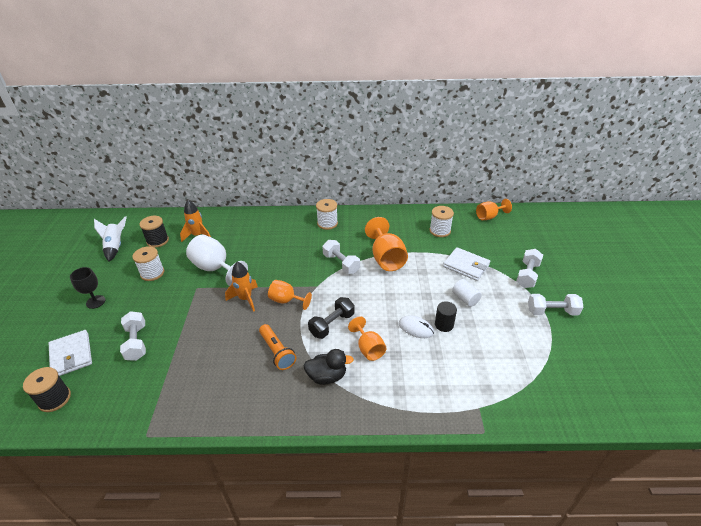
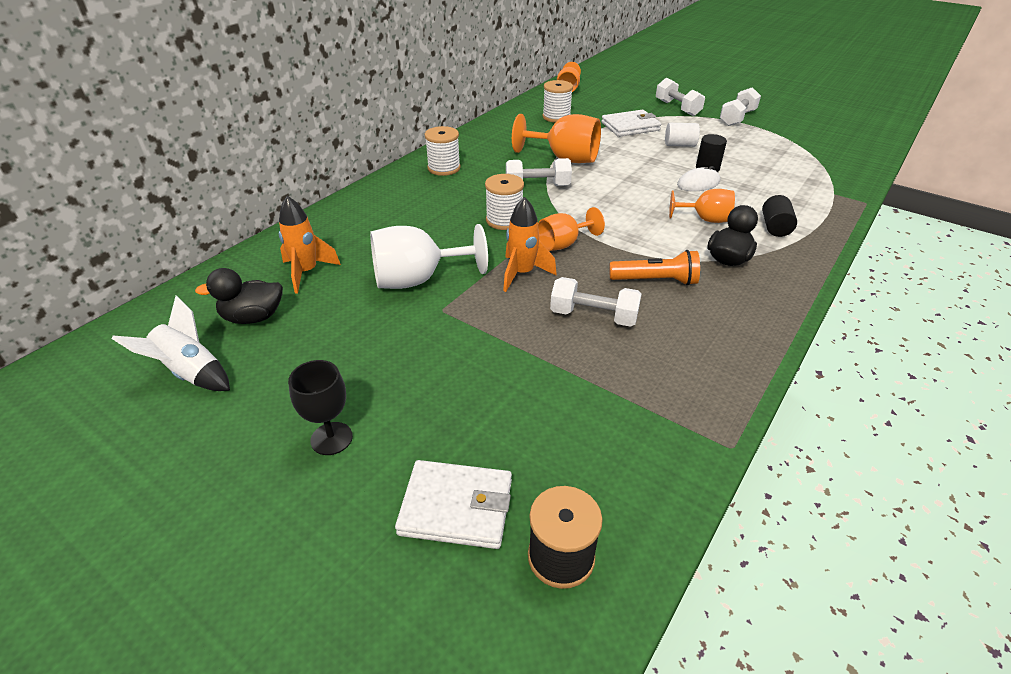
camera: 55 degrees left, 0 degrees up
white dumbbell [120,311,146,361] -> white dumbbell moved to [550,277,642,327]
white spool [132,246,164,281] -> white spool moved to [485,174,524,230]
black spool [139,216,169,248] -> black duck [195,268,283,324]
black dumbbell [308,297,355,339] -> none
none -> black cylinder [762,195,797,237]

